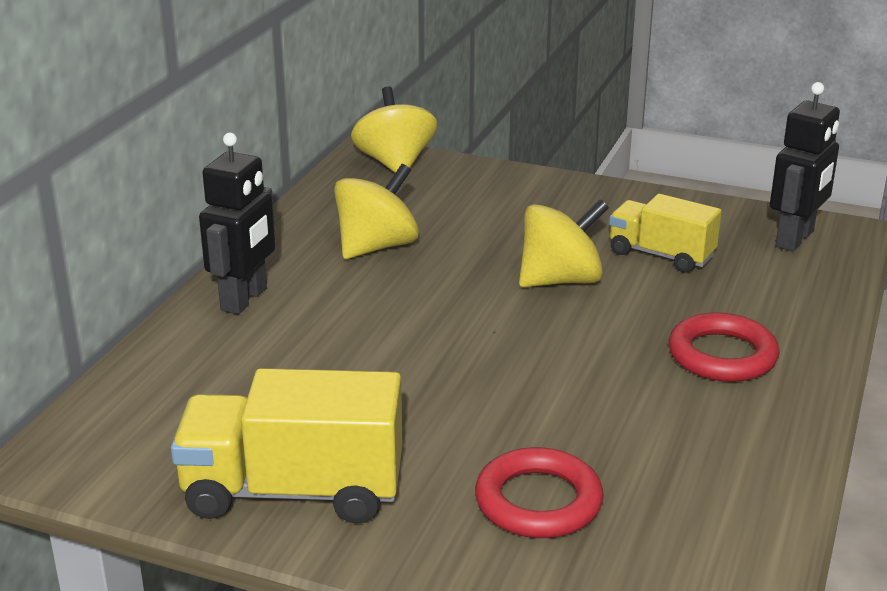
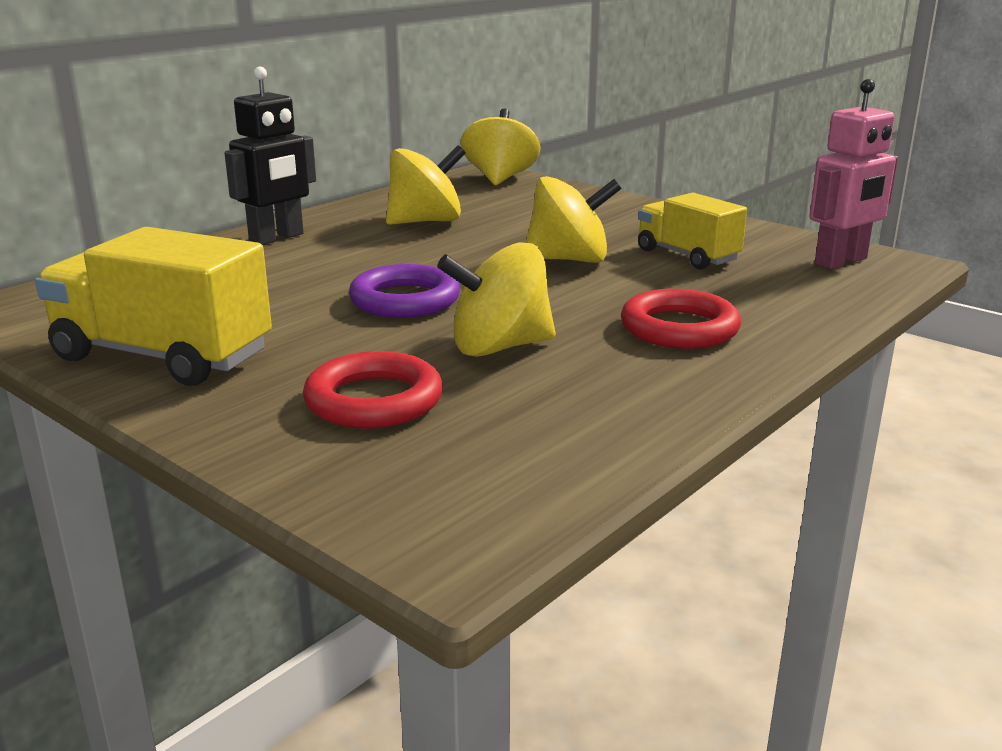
camera: 20 degrees right, 5 degrees down
black robot [770,82,840,251] -> pink robot [809,79,898,269]
none -> purple ring [349,264,460,318]
none -> yellow spinning top [437,242,556,357]

